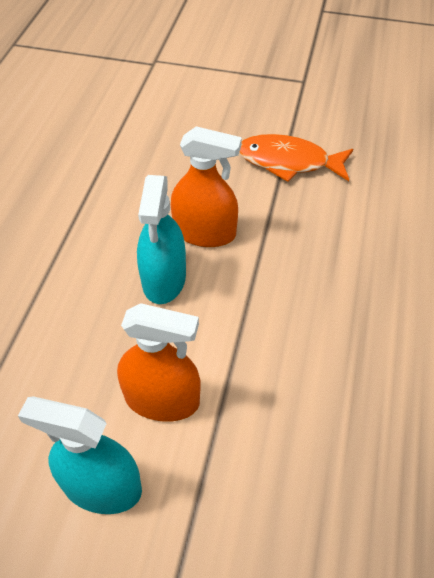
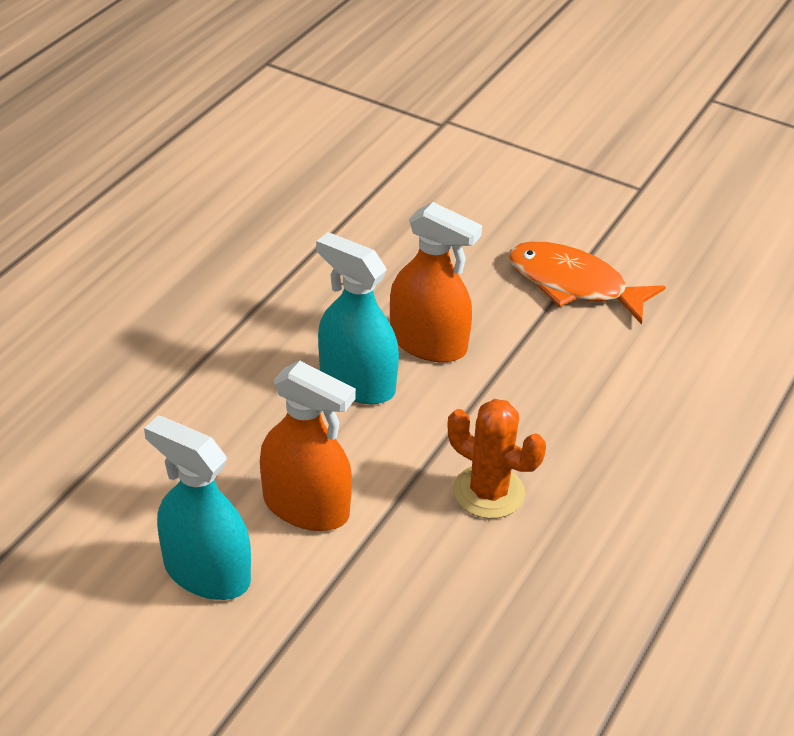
camera: 15 degrees right, 10 degrees down
turquoise spray bottle [137,175,186,304] -> turquoise spray bottle turned 105 degrees clockwise [316,232,399,404]
none -> orange cactus [447,399,546,519]

